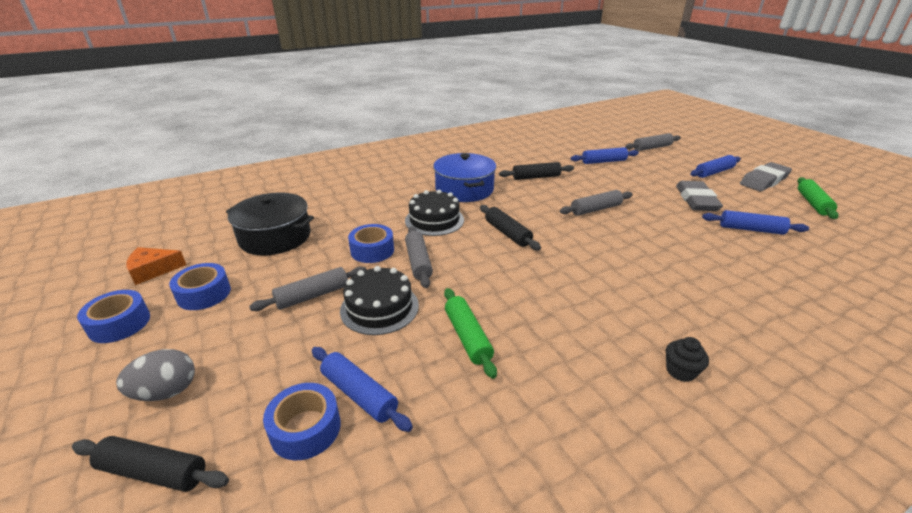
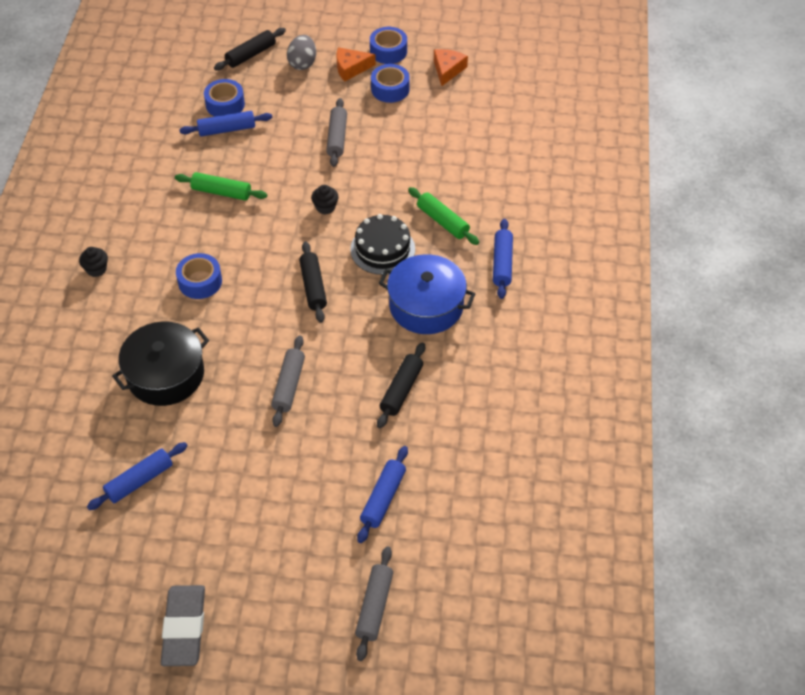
camera: 125 degrees right, 20 degrees up
black pot [226,193,314,255] -> black pot moved to [112,321,209,406]
black cake [340,266,419,335] -> none
blue tape [348,224,394,263] -> blue tape moved to [176,253,222,299]
grey rolling pin [405,226,433,288] -> black cupcake [311,185,339,214]
black rolling pin [480,205,541,250] -> black rolling pin turned 75 degrees clockwise [299,241,327,323]
grey eraser [676,181,723,211] -> none
blue rolling pin [690,155,741,178] -> blue rolling pin moved to [493,219,513,299]
green rolling pin [797,177,839,219] -> green rolling pin moved to [408,187,479,245]
none -> orange cheese [337,47,376,81]

